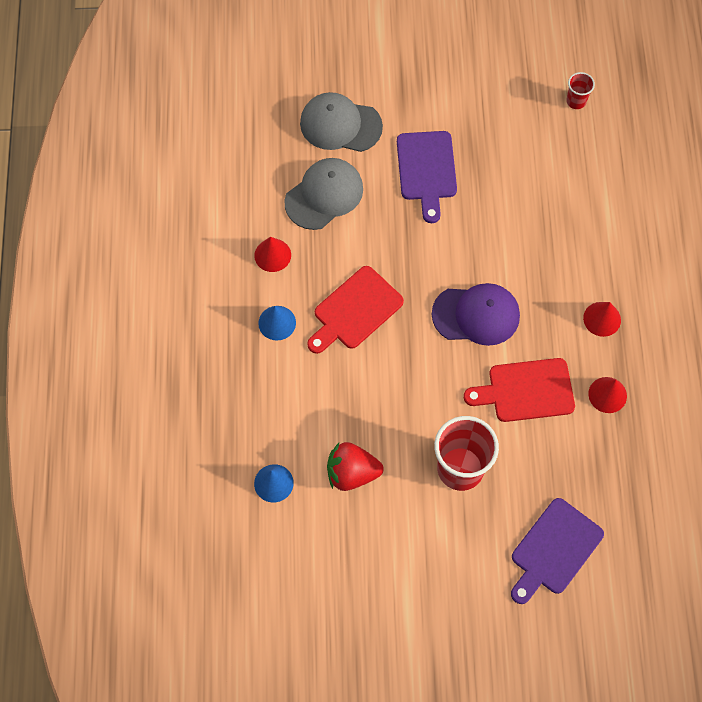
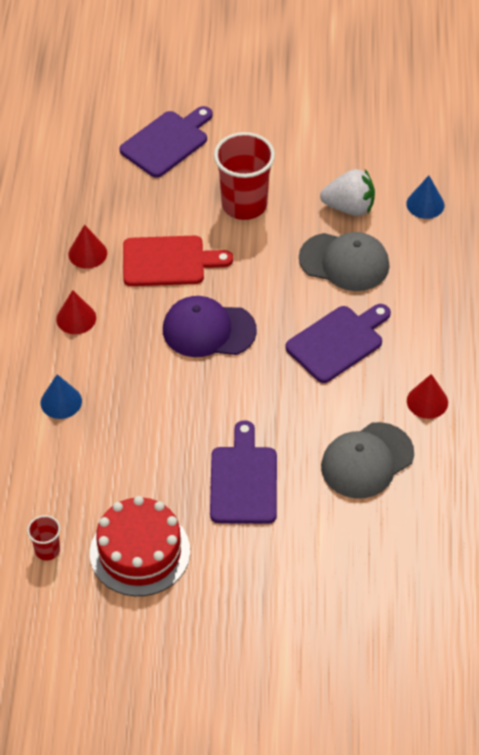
camera: 175 degrees left, 15 degrees down
blue cone [258,306,296,341] -> blue cone moved to [41,374,82,419]
grey cap [300,92,383,152] -> grey cap moved to [299,232,390,291]
red cutting board [307,266,404,354] -> purple cutting board [285,304,391,383]
red strawberry [327,442,384,491] -> white strawberry [320,169,375,216]
none -> red cake [90,496,190,596]

